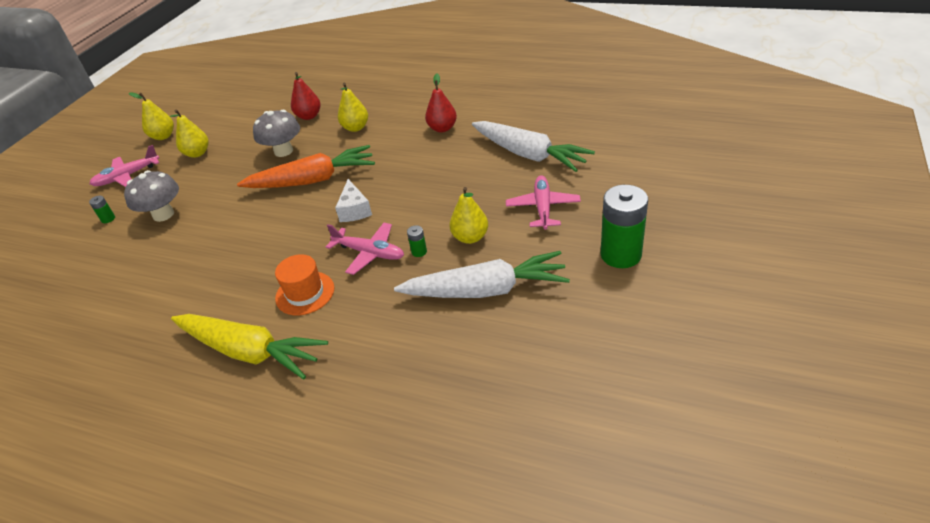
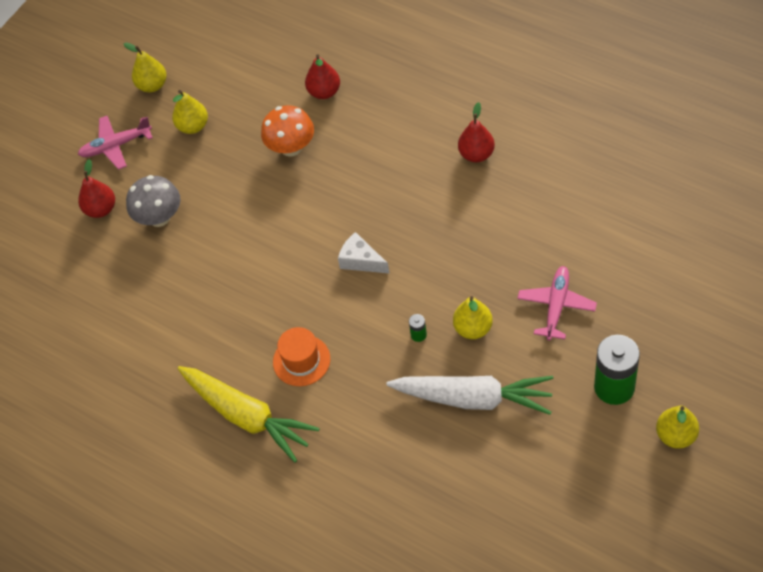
camera: 15 degrees right, 15 degrees up
green battery [89,196,115,223] -> red pear [78,159,115,218]
orange carrot [237,145,375,188] -> none
grey mushroom [253,110,300,157] -> orange mushroom [261,105,314,157]
pink plane [326,223,404,275] -> none
white cheese [335,179,372,222] -> white cheese turned 120 degrees clockwise [338,232,390,274]
yellow pear [338,83,368,132] -> yellow pear moved to [656,405,699,449]
white carrot [472,121,595,172] -> none

